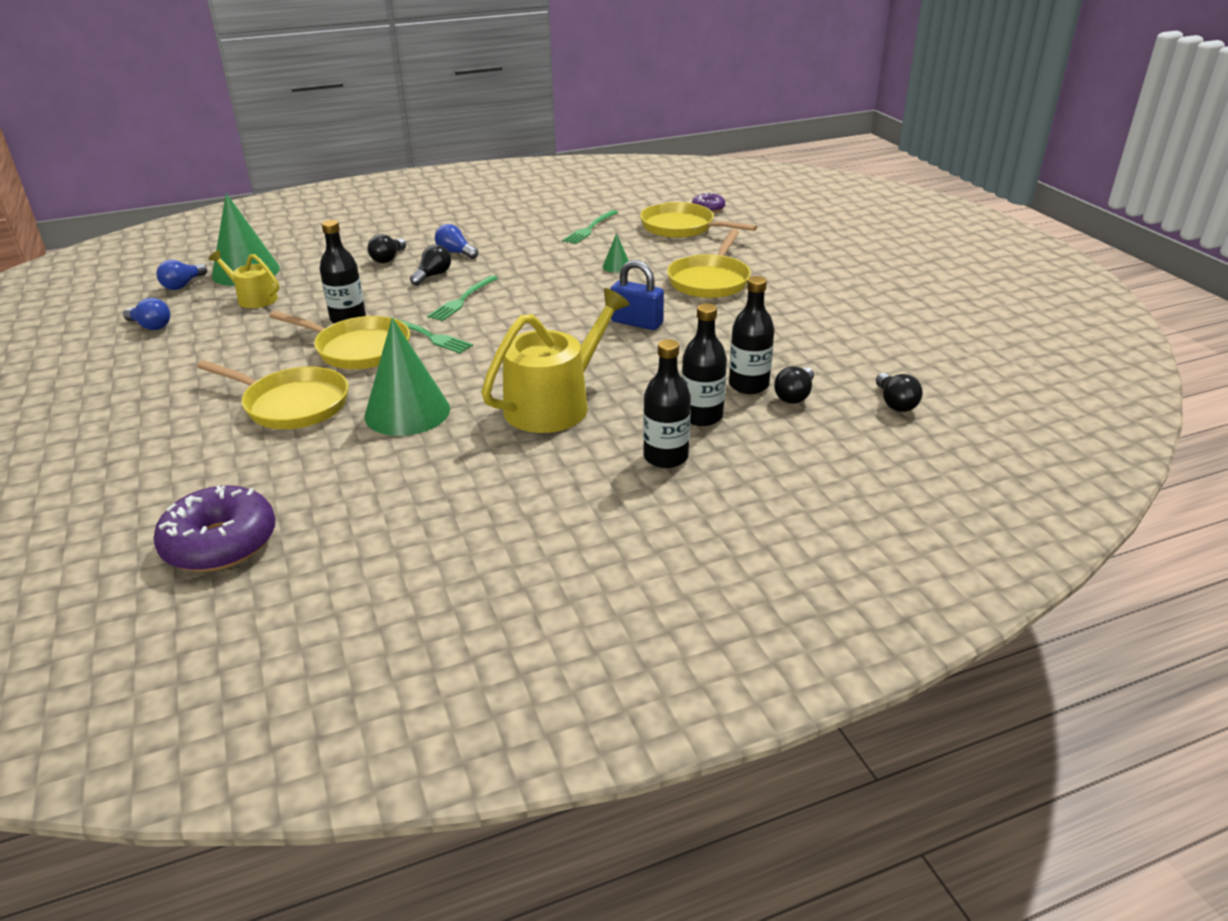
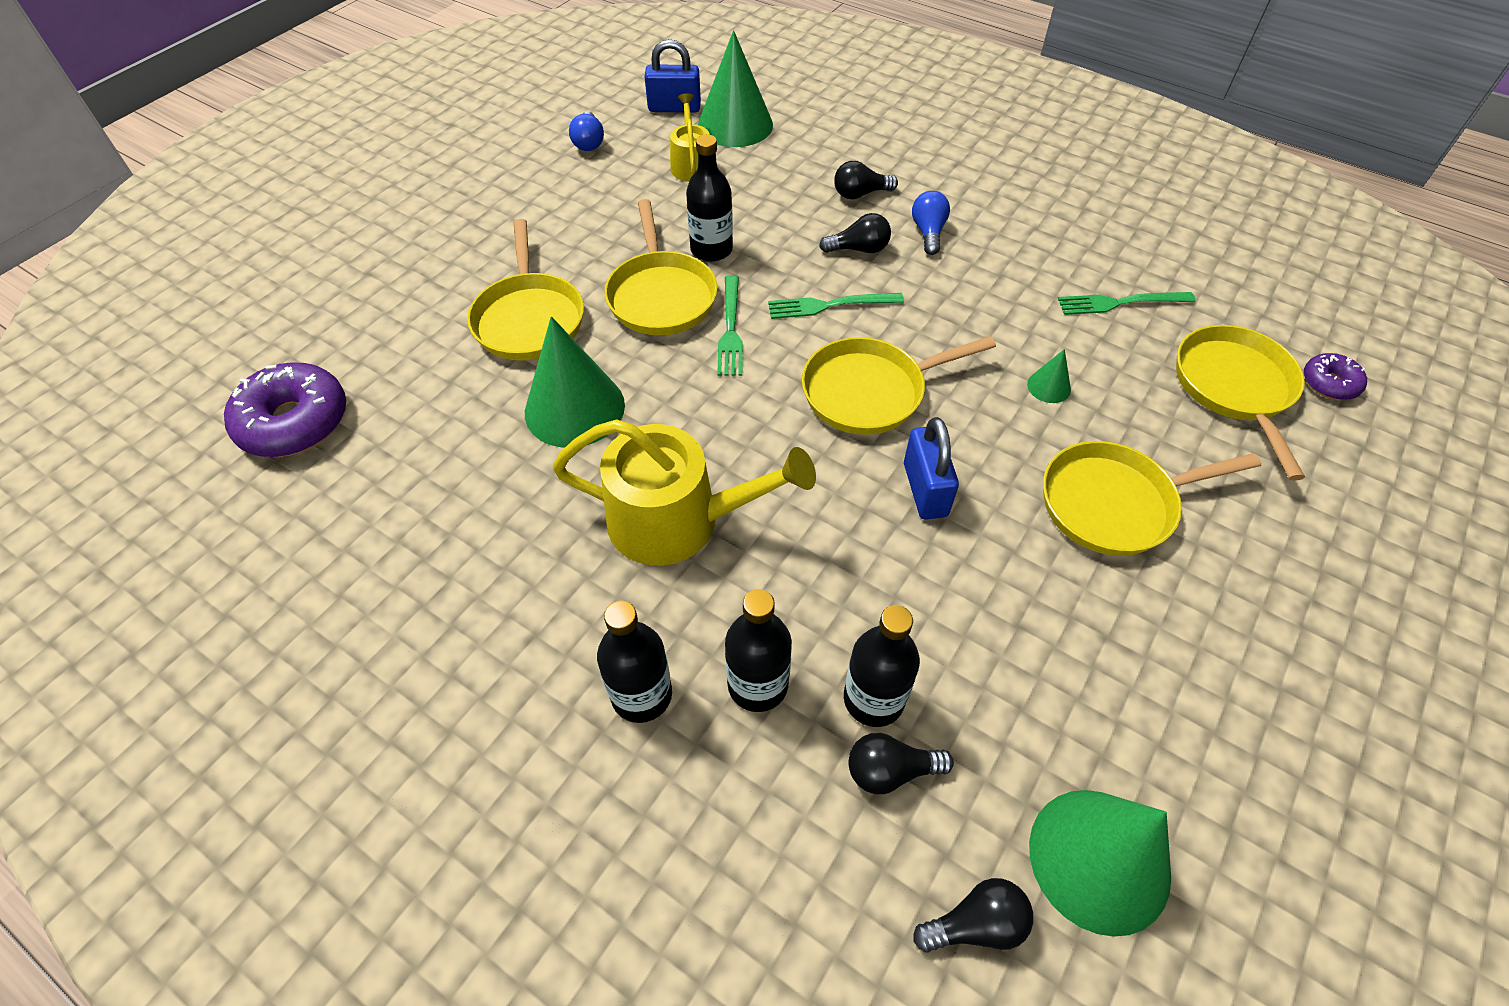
camera: 55 degrees right, 20 degrees up
blue light bulb [157,260,207,290] -> blue padlock [644,39,701,112]
black light bulb [876,373,923,412] -> black light bulb turned 150 degrees counterclockwise [913,878,1033,953]
none -> yellow pan [802,336,996,435]
none -> green cone [1029,790,1171,937]

